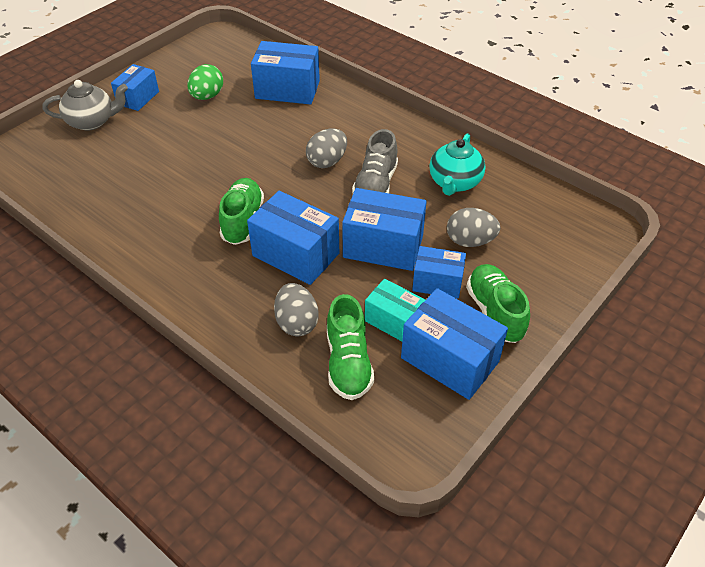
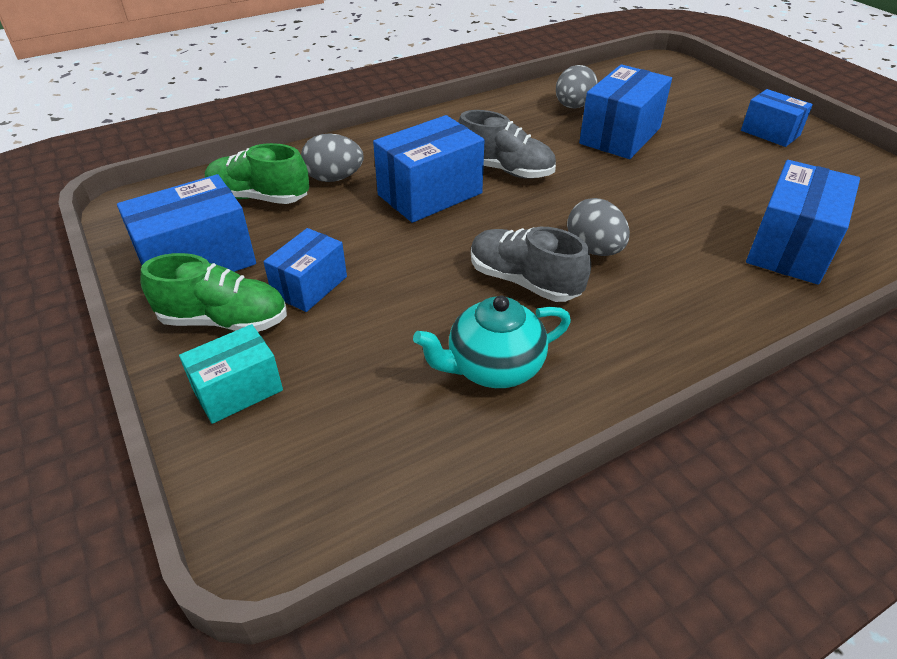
camera: 110 degrees right, 5 degrees down
grey teapot [43,80,128,130] -> none
green egg [187,64,223,100] -> none
green shoe [219,178,264,245] -> grey shoe [458,110,556,179]
blue box [342,188,427,271] -> blue box moved to [579,64,672,159]
turquoise box [365,279,425,341] -> turquoise box moved to [179,324,283,424]
turquoise teapot [429,133,485,196] -> turquoise teapot turned 60 degrees counterclockwise [413,296,571,388]
grey egg [447,208,500,247] -> grey egg moved to [556,65,598,108]

